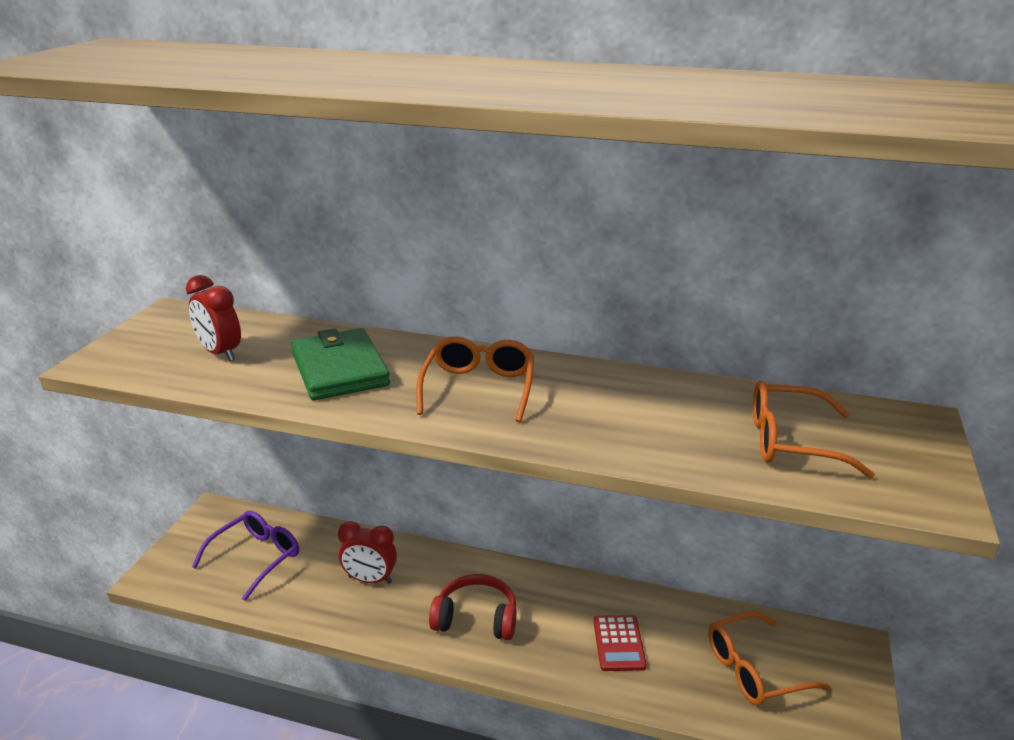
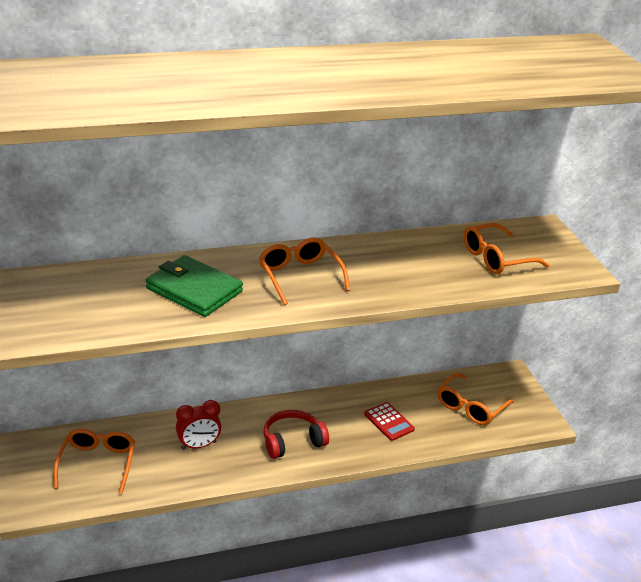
camera: 35 degrees left, 5 degrees up
red clock [186,275,241,361] -> none
purple glasses [192,511,299,601] -> orange glasses [54,429,135,494]

